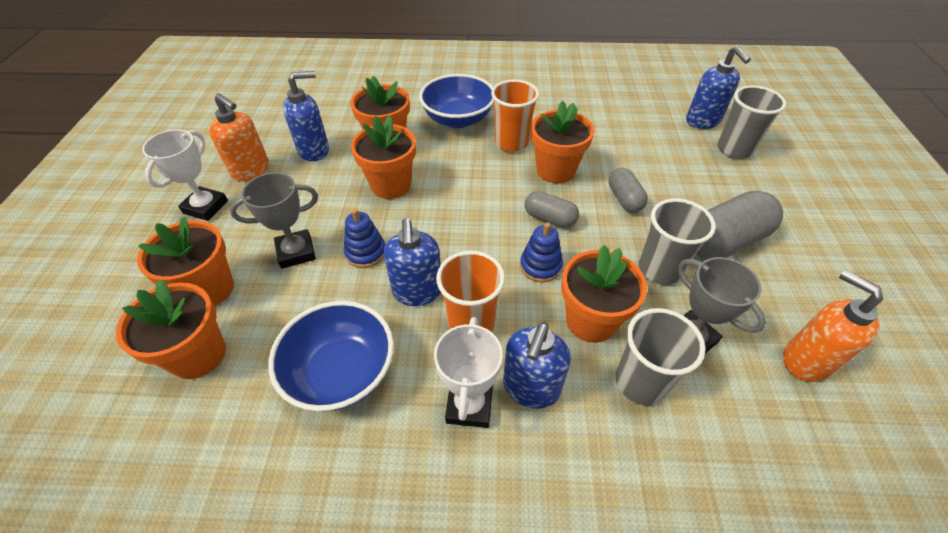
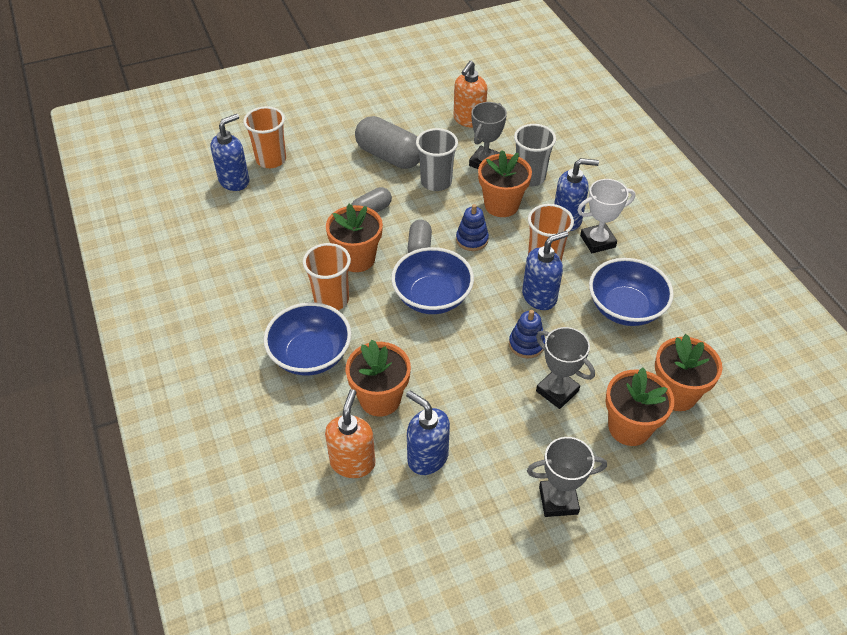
camera: 115 degrees left, 0 degrees up
white trophy [142,129,228,221] -> grey trophy [527,437,607,517]
orange soap dispenser [209,93,269,181] -> orange soap dispenser moved to [325,389,375,478]
orange flower pot [351,116,416,199] -> none
grey cup [717,85,786,159] -> orange cup [243,106,286,168]
none -> blue bowl [391,247,474,314]

